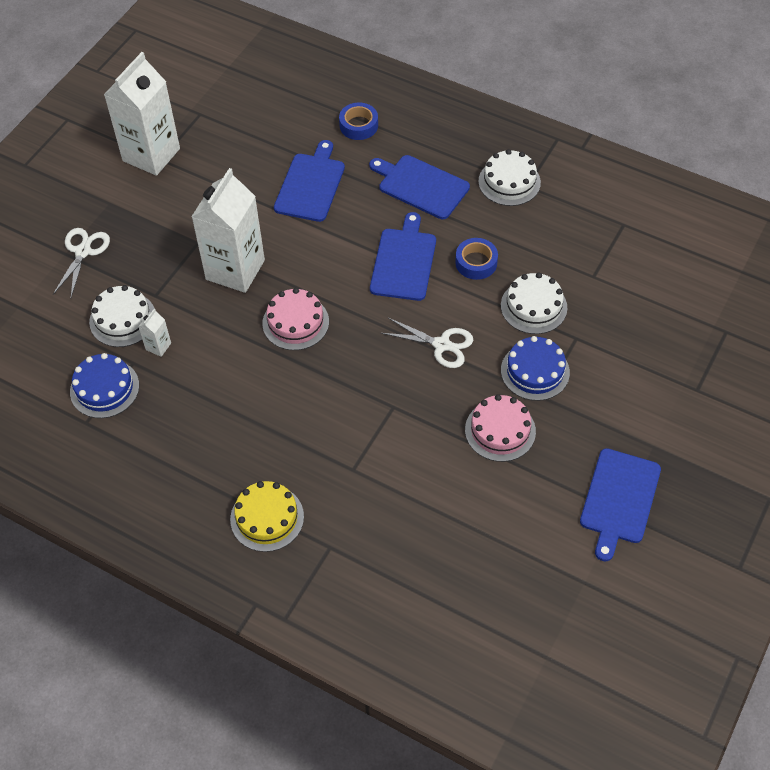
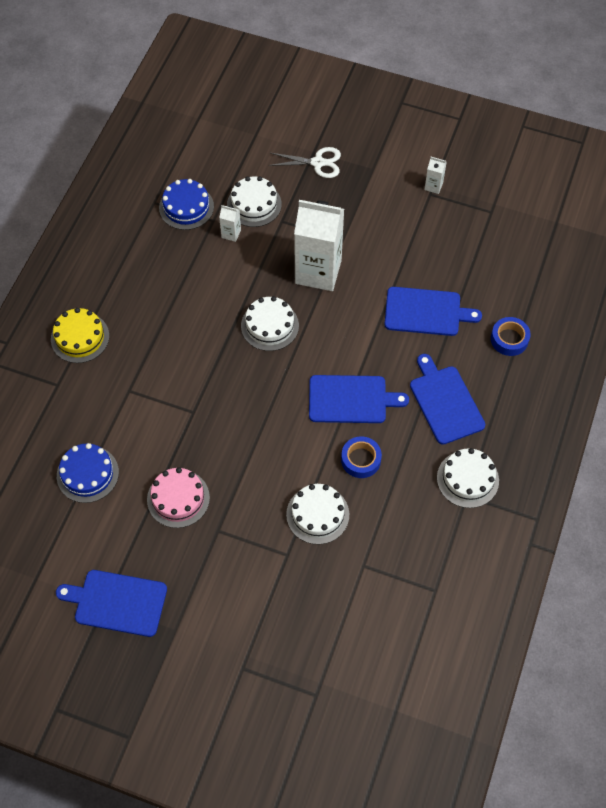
camera: 80 degrees right, 5 degrees up
white carton [104,52,180,176] -> white carton [424,157,447,194], size x0.40
pink cake [262,288,329,350] -> white cake [241,296,299,351]
blue cutting board [369,155,470,219] -> blue cutting board turned 45 degrees counterclockwise [410,354,485,445]
white scissors [381,318,473,368] -> none
blue cake [501,336,570,401] -> blue cake moved to [57,443,119,503]

